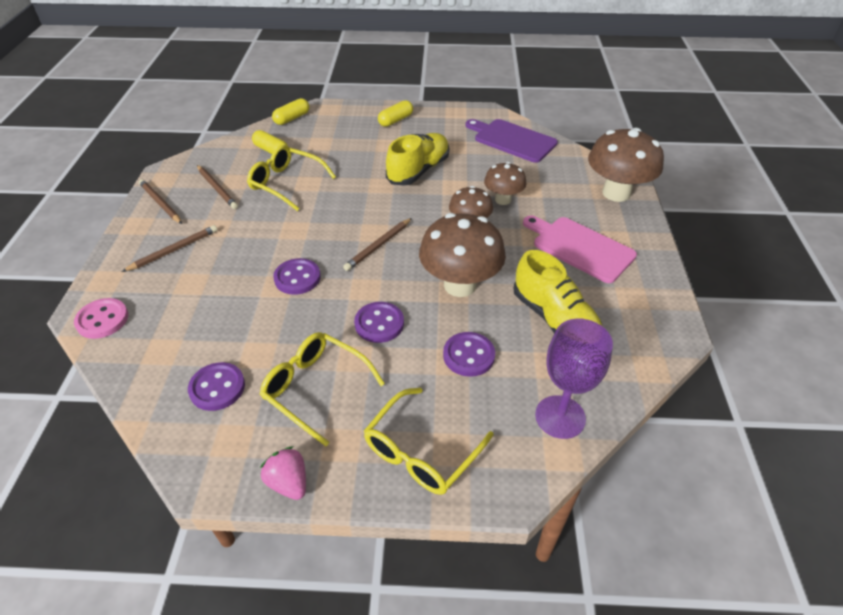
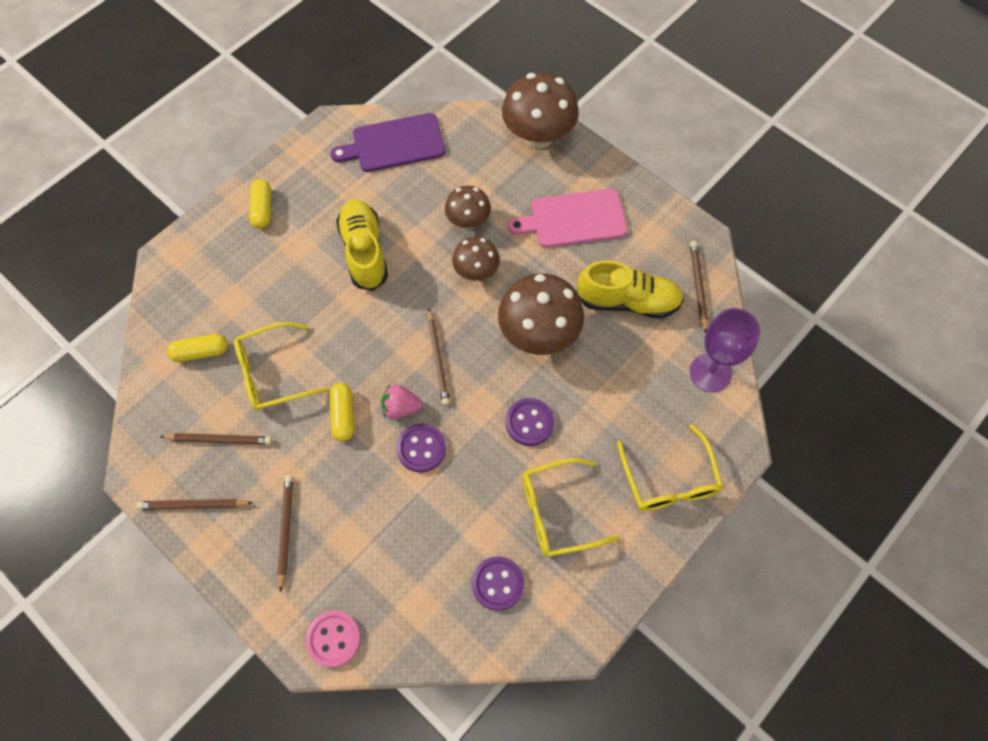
camera: 50 degrees left, 20 degrees up
pink strawberry [260,447,306,500] -> pink strawberry moved to [381,384,423,420]
yellow capsule [272,98,309,125] -> yellow capsule moved to [329,383,354,441]
purple button [443,332,495,377] -> none
none -> brown pencil [690,241,708,333]

